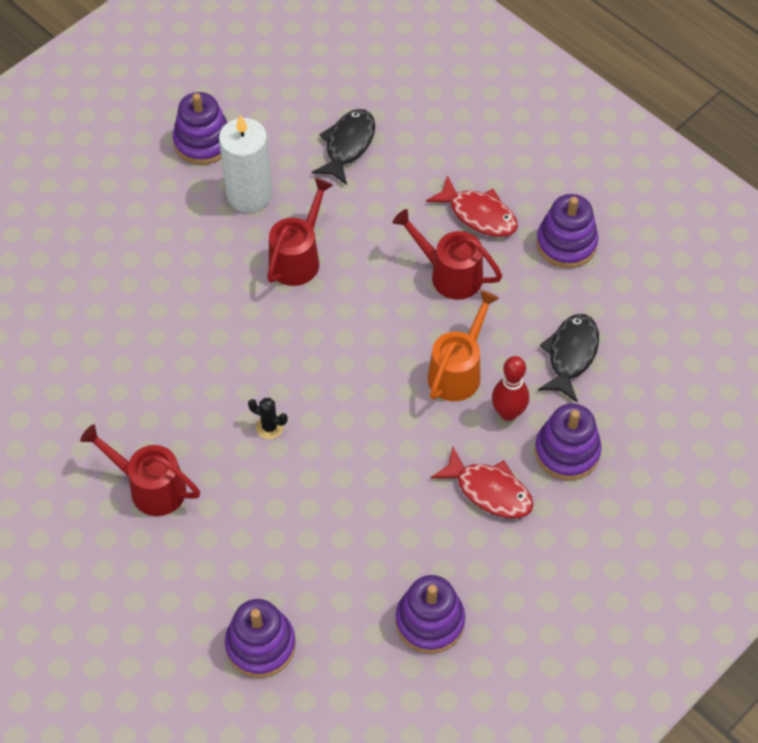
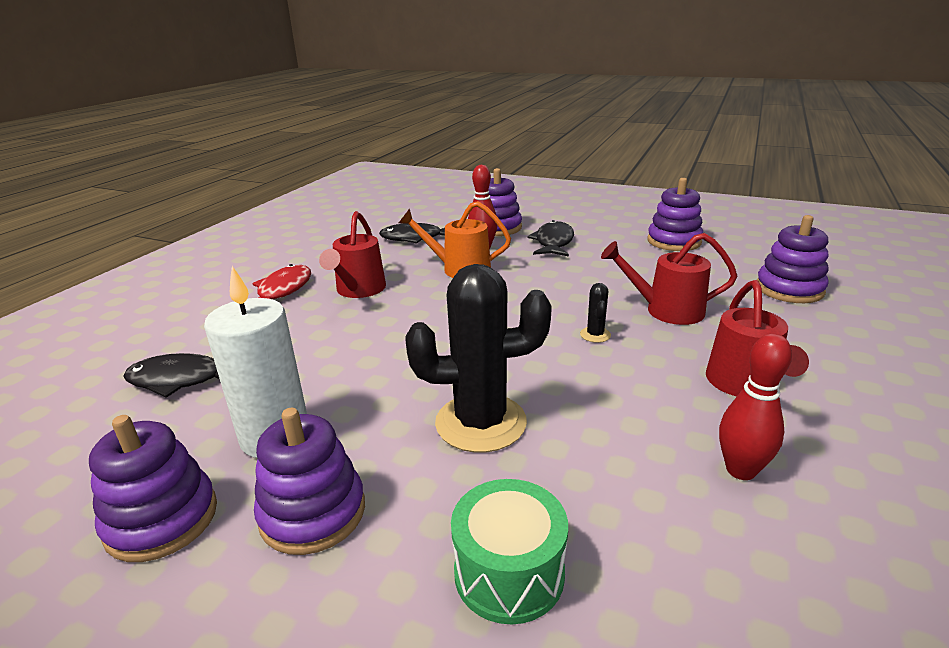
camera: 110 degrees left, 30 degrees down
red watering can [267,178,333,286] -> red watering can moved to [601,233,737,325]
red fish [431,447,533,518] -> black fish [527,220,574,257]
purple stacking toy [536,194,598,268] -> purple stacking toy moved to [254,408,365,555]
none -> black cactus [406,264,552,453]
none -> green drum [451,479,568,624]
none -> red bowling pin [719,333,792,480]

